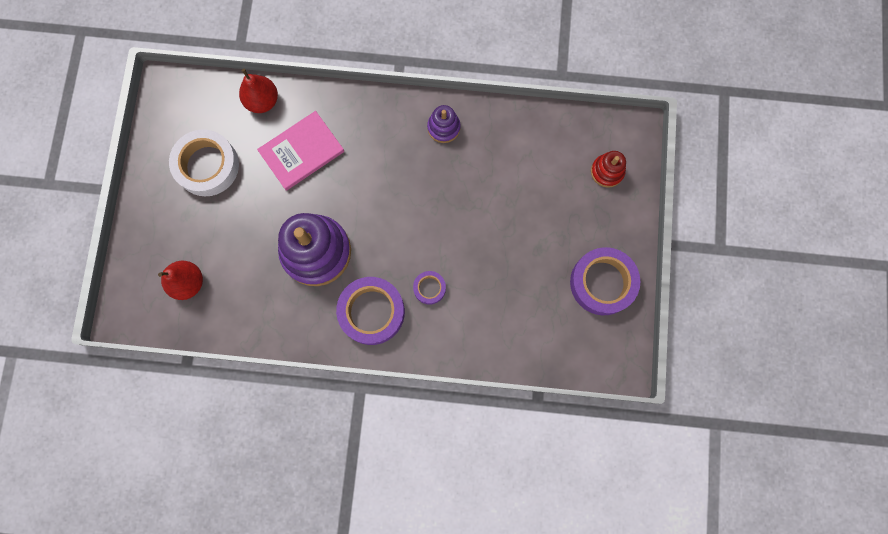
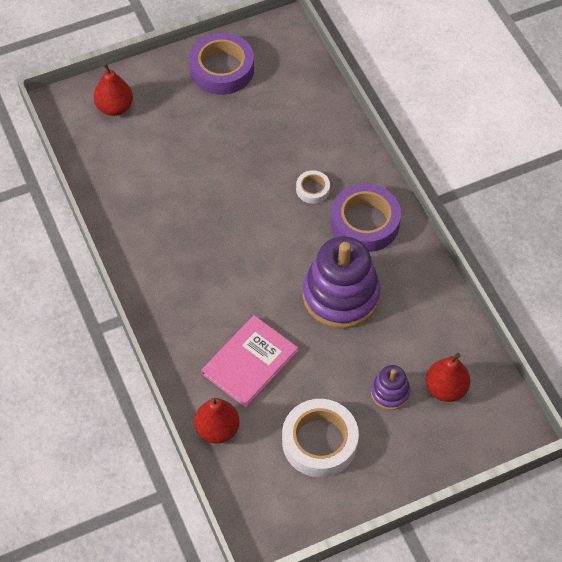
camera: 120 degrees left, 20 degrees down
pink book [257,111,344,191] -> pink book turned 75 degrees counterclockwise [201,315,298,408]
purple tape [413,271,446,305] -> white tape [296,170,330,204]
purple stacking toy [427,105,461,143] -> purple stacking toy moved to [371,365,410,410]
red stacking toy [591,151,626,188] -> red pear [93,63,133,116]

